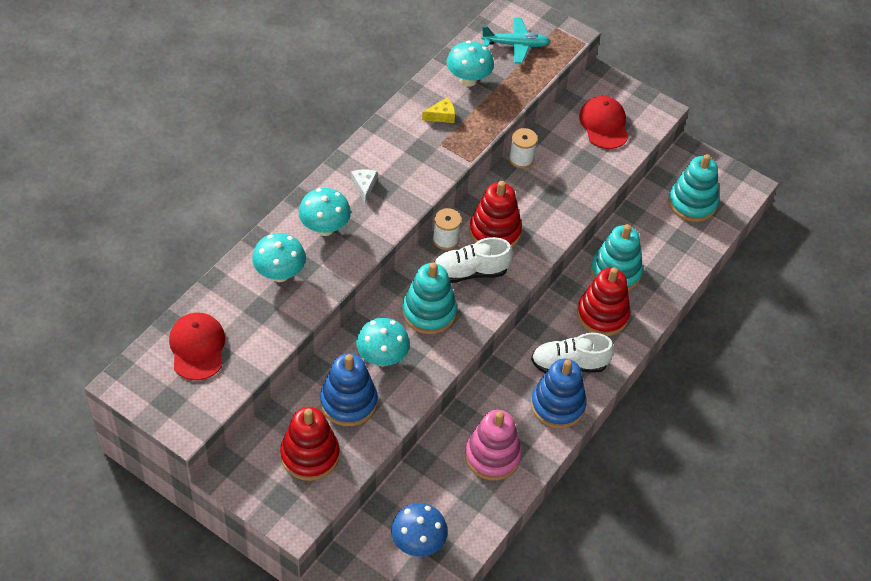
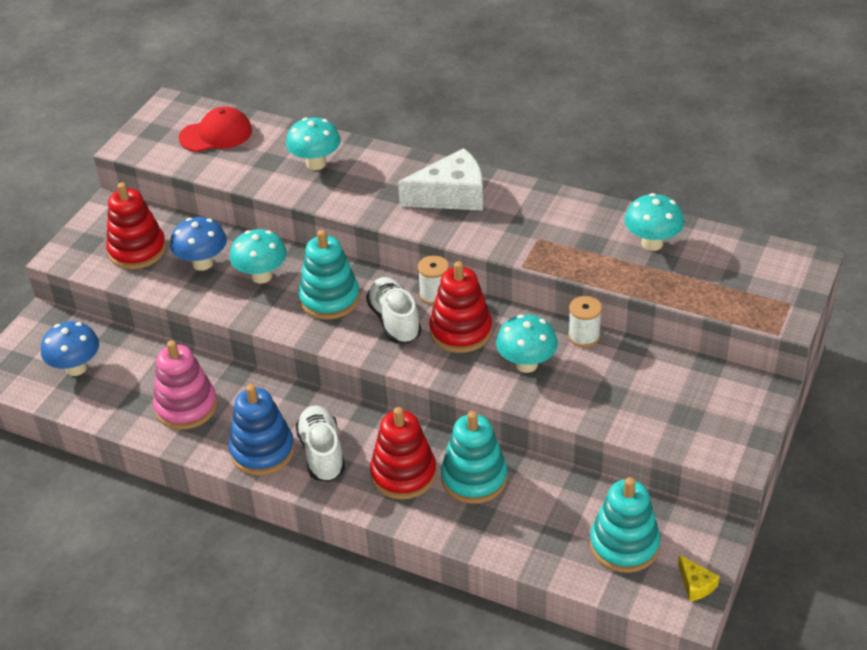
camera: 85 degrees right, 10 degrees down
turquoise mushroom [299,188,351,236] -> turquoise mushroom moved to [496,314,558,373]
blue stacking toy [320,353,378,426] -> blue mushroom [170,217,227,271]
white cheese [351,169,377,203] -> white cheese [398,148,483,210], size x2.21
yellow cheese [422,98,455,123] -> yellow cheese moved to [678,554,719,601]
turquoise plane [481,17,550,64] -> none
red cap [579,96,628,149] -> none

